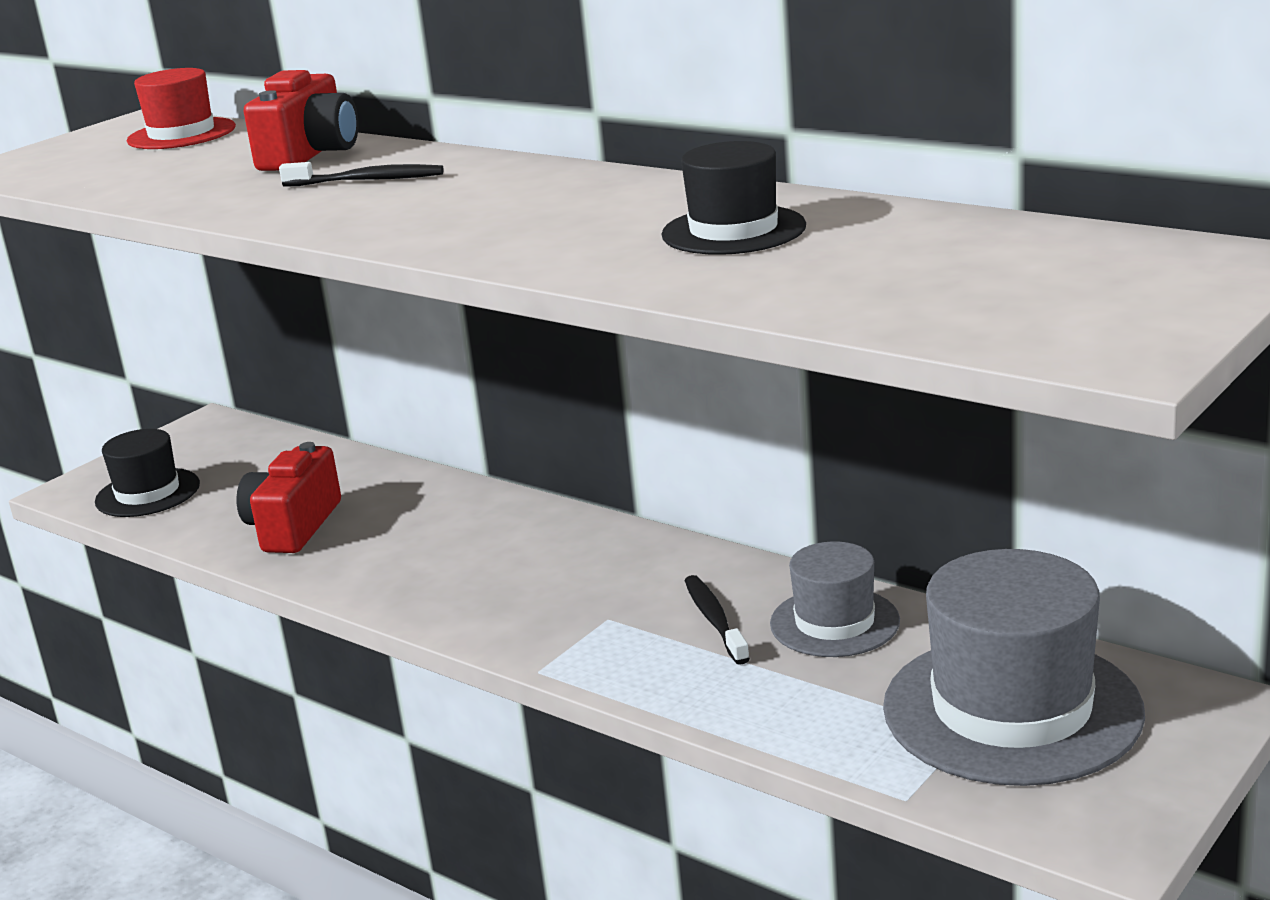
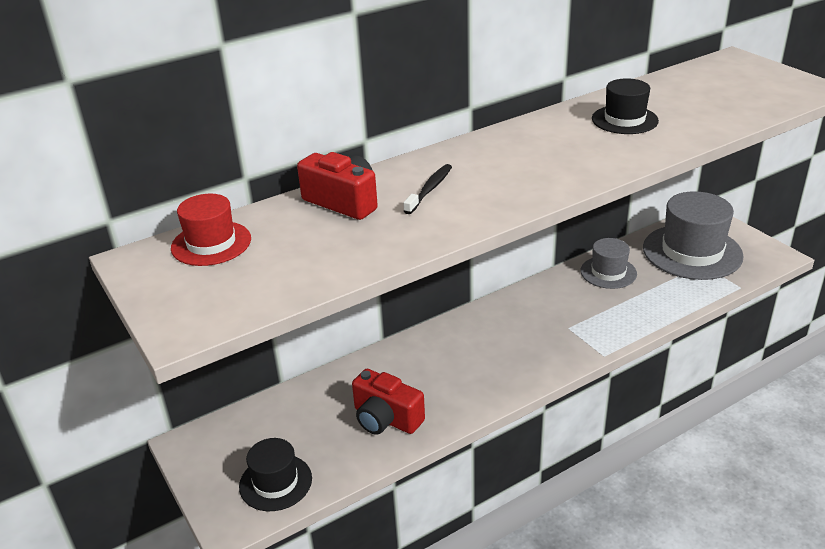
camera: 70 degrees left, 10 degrees up
black toothbrush [685,575,750,665] -> none

